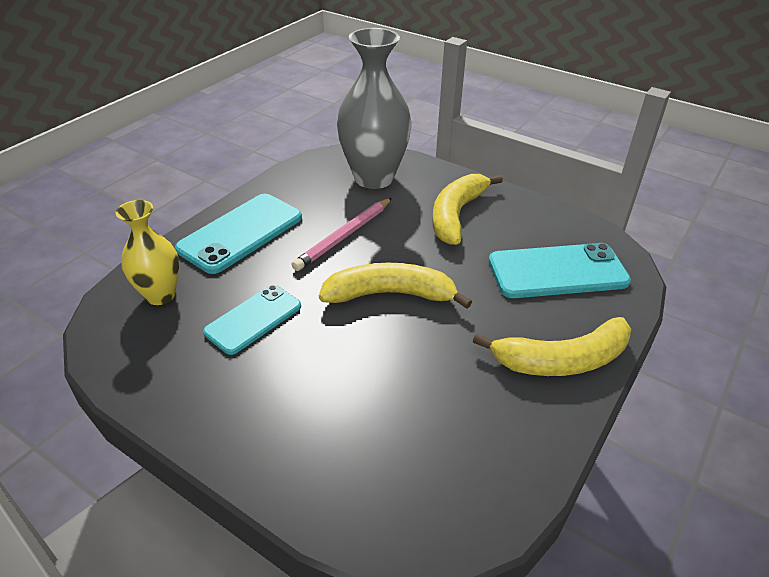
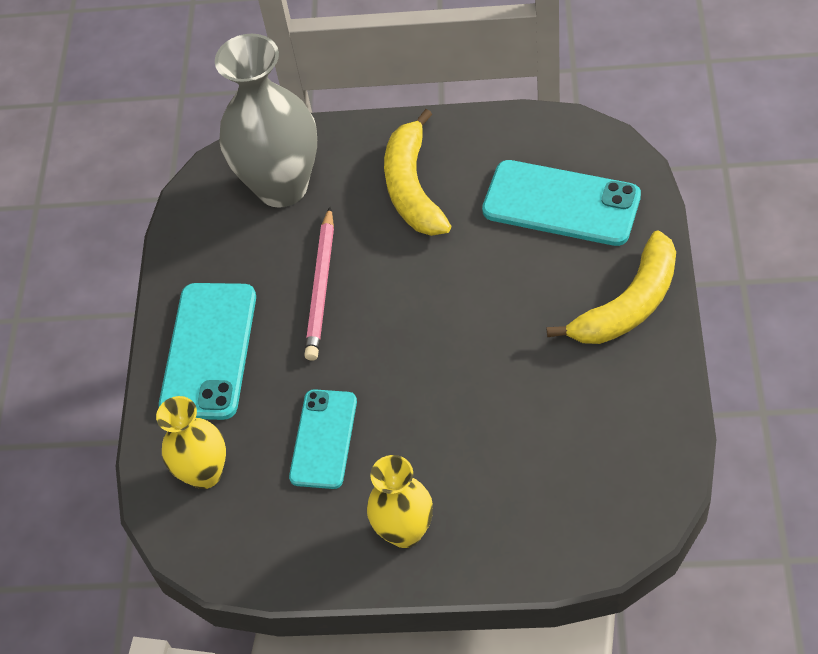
camera: 25 degrees left, 15 degrees up
yellow banana [319,263,472,309] -> none
turquoise phone [488,243,631,298] -> turquoise phone turned 60 degrees clockwise [482,160,641,246]
none -> yellow vase [367,455,433,548]

